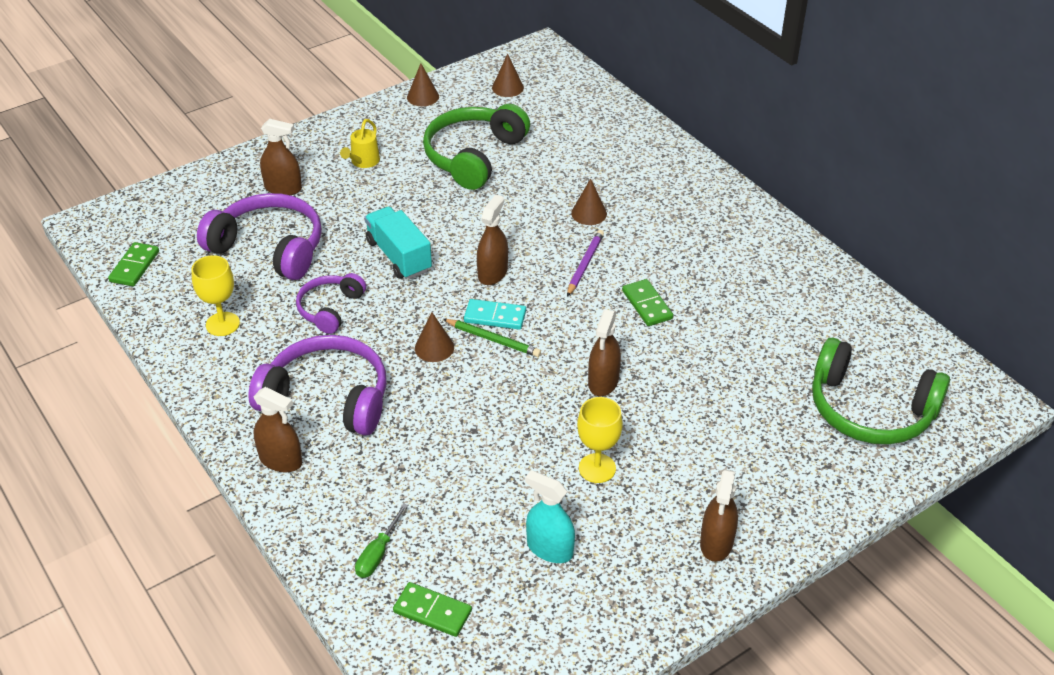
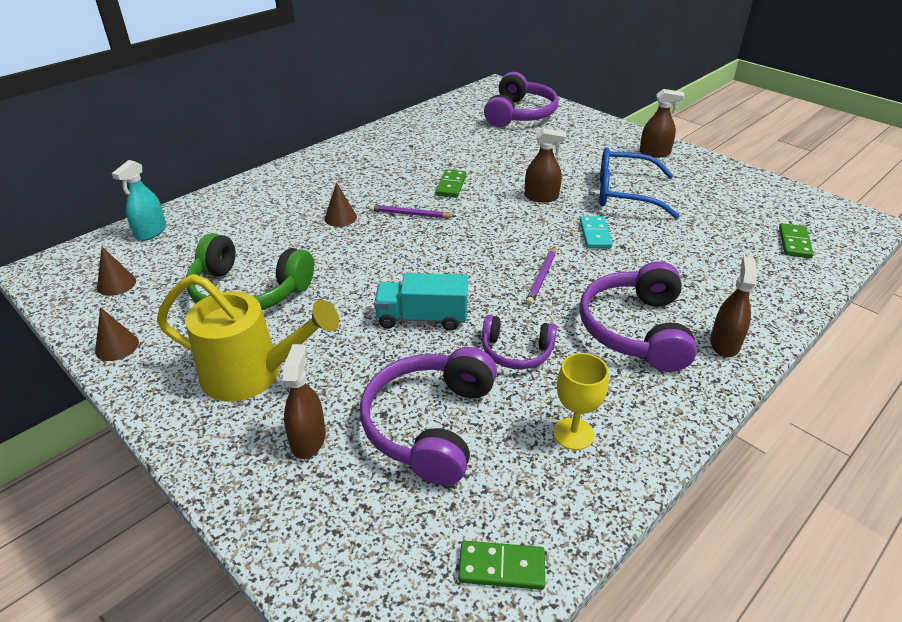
camera: 100 degrees left, 5 degrees down
yellow watering can [340,119,380,168] -> yellow watering can [157,274,339,402], size x2.17
green screwdriver [355,503,408,578] -> none
turquoise truck [365,206,432,279] -> turquoise truck turned 45 degrees clockwise [374,273,468,331]
brown cone [415,313,454,362] -> purple pencil [526,247,556,305]
green pencil [443,319,541,357] -> none
turquoise domino [464,299,526,330] -> turquoise domino moved to [580,216,613,248]
brown spray bottle [477,195,508,285] -> none
turquoise spray bottle [525,470,575,563] -> turquoise spray bottle moved to [112,160,166,241]
yellow goblet [577,397,623,483] -> blue glasses [599,147,679,219]
green domino [622,279,673,326] -> green domino turned 45 degrees counterclockwise [436,169,466,197]
green headphones [812,338,950,445] -> purple headphones [484,72,559,127]

